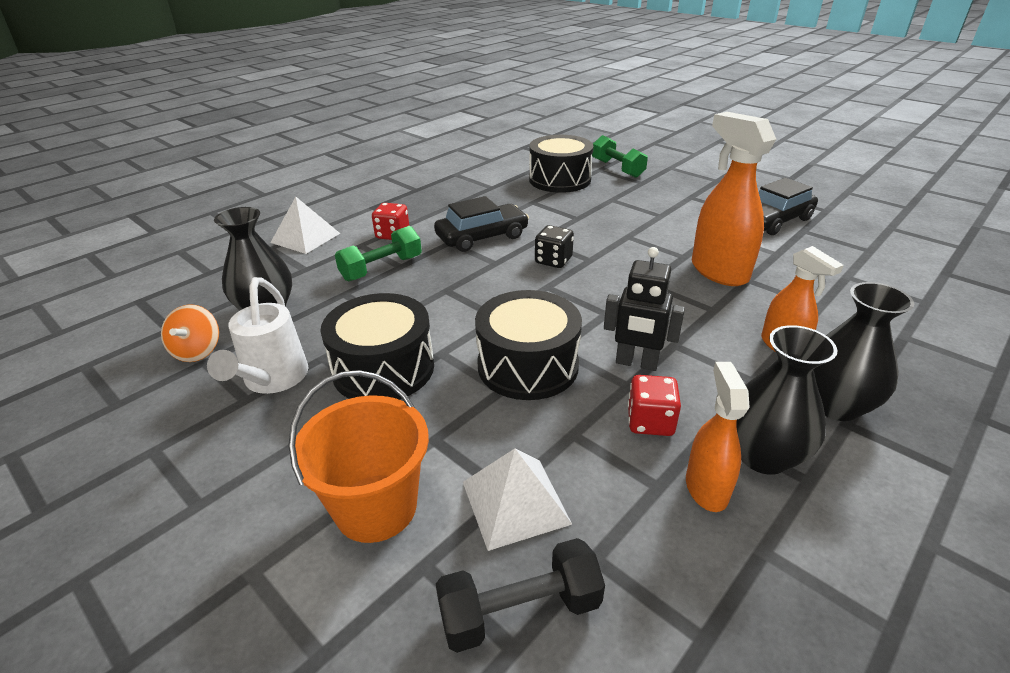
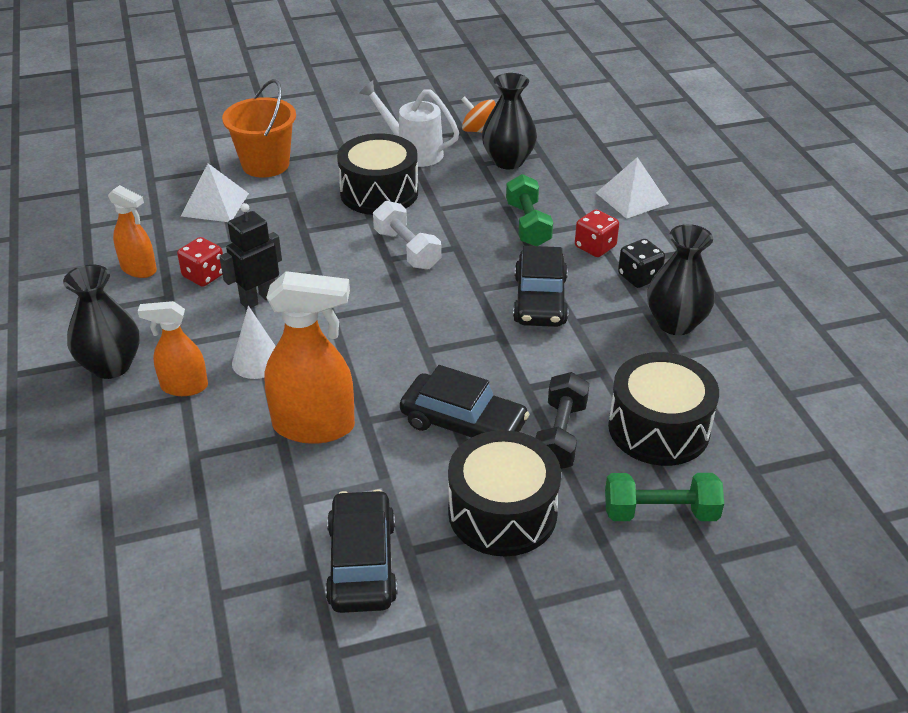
camera: 120 degrees right, 5 degrees up
black dumbbell [436,538,605,653] -> black dumbbell moved to [536,372,589,469]
black drum [475,290,582,400] -> black drum moved to [448,430,561,557]
black dice [535,225,574,268] -> black dice moved to [618,239,665,288]
black vase [736,325,837,475] -> black vase moved to [647,224,715,335]
none -> white cone [232,306,276,379]
none -> white dumbbell [373,201,441,270]
none -> black car [400,365,529,437]

